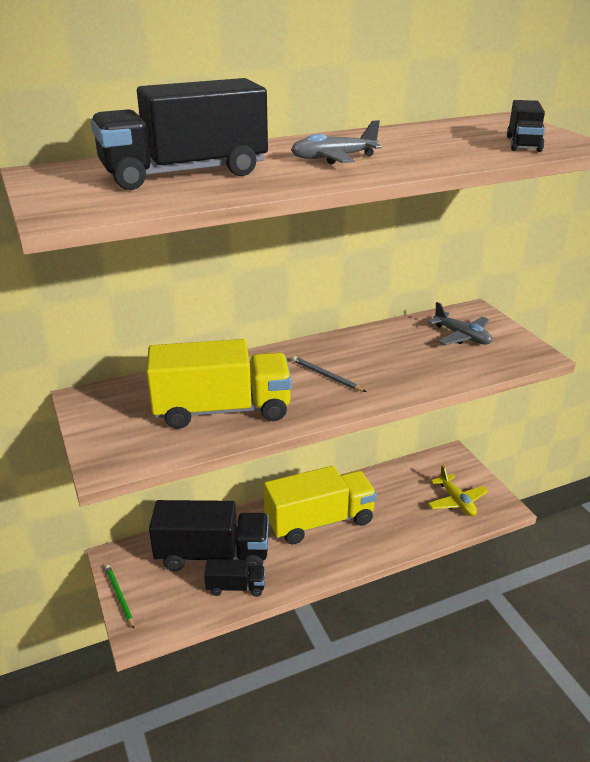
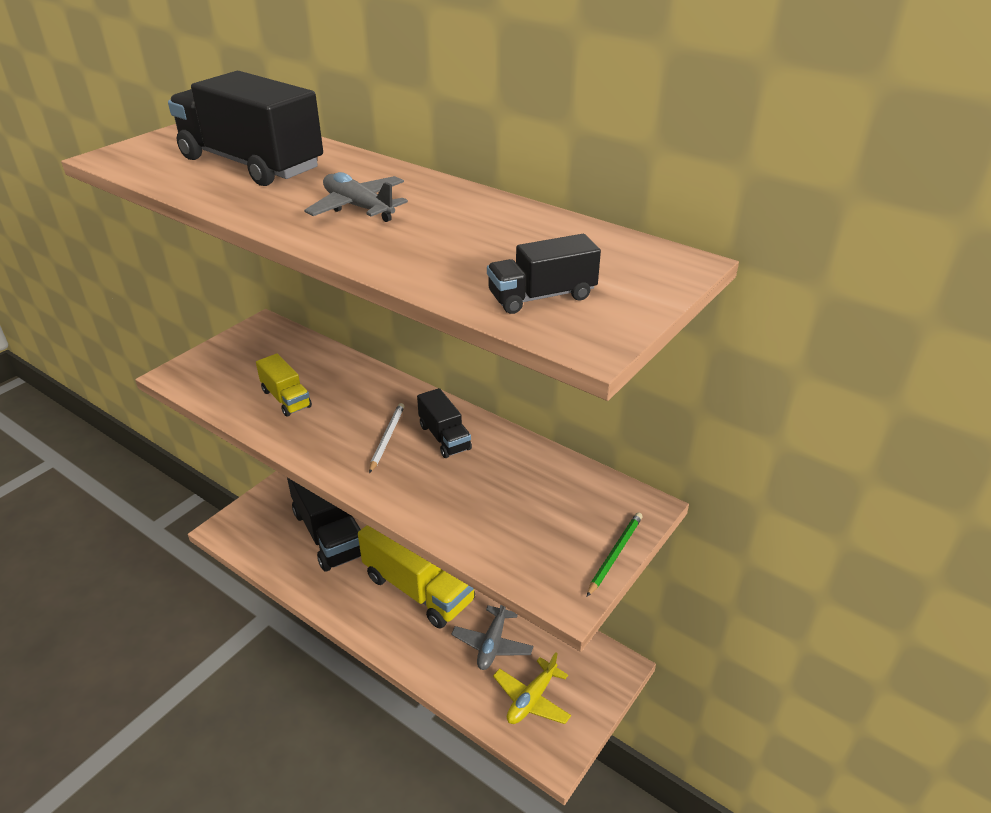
camera: 60 degrees right, 5 degrees up
green pencil [105,565,134,629] -> green pencil moved to [587,512,643,597]
yellow truck [146,339,292,429] -> yellow truck [256,353,312,417], size x0.50
black truck [204,559,265,597] -> black truck moved to [417,388,472,458]
grey pencil [292,356,366,392] -> white pencil [369,403,404,473]
grey plane [428,302,492,345] -> grey plane moved to [451,604,533,670]

